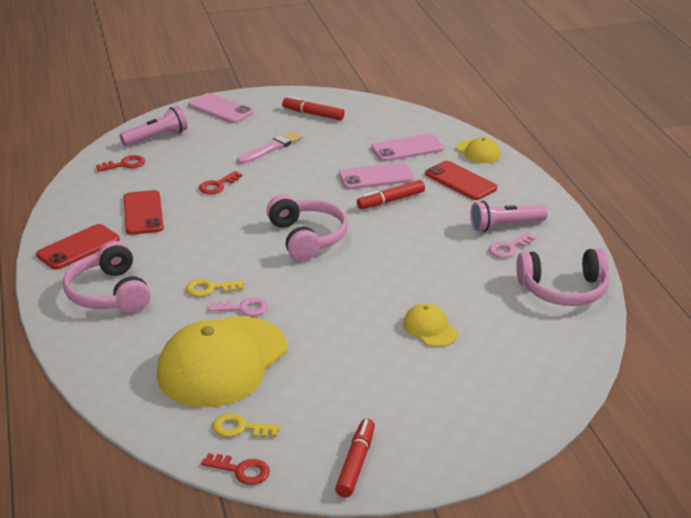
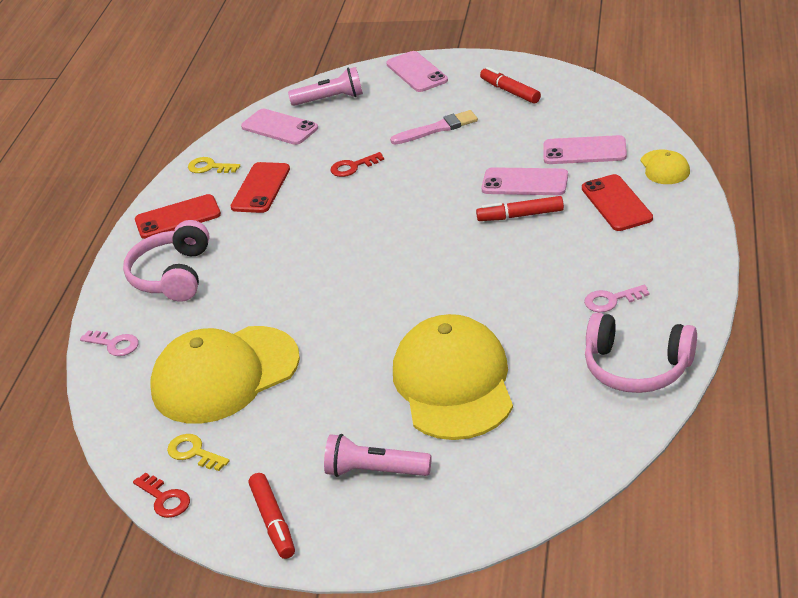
camera: 30 degrees right, 5 degrees up
red key [96,155,145,172] -> pink phone [241,109,318,145]
yellow key [186,279,244,297] -> yellow key moved to [188,157,240,173]
pink key [209,298,268,316] -> pink key moved to [80,330,139,356]
pink headphones [266,195,348,261] -> none
red marker [335,419,375,497] -> red marker turned 120 degrees clockwise [249,473,295,559]
yellow cap [403,303,458,347] -> yellow cap [393,314,513,440], size x2.26
pink flashlight [470,201,548,232] -> pink flashlight moved to [324,434,431,477]

